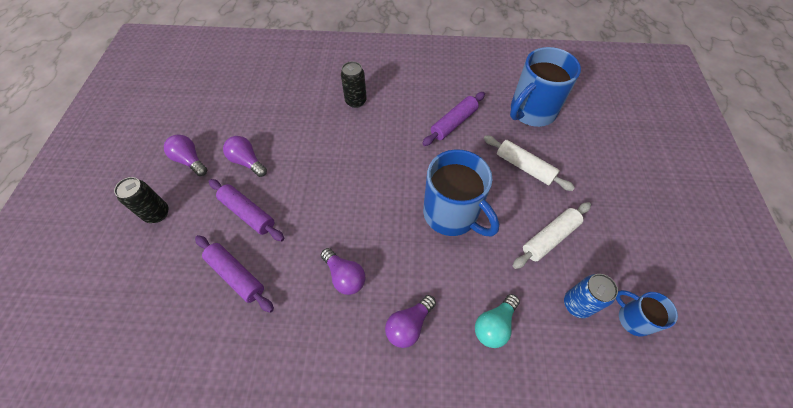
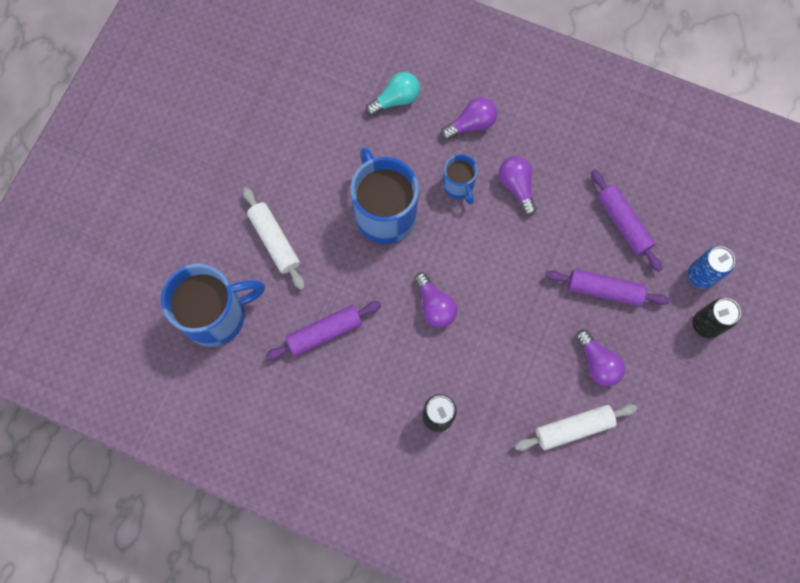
camera: 160 degrees left, 15 degrees up
purple light bulb [164,134,207,176] -> purple light bulb moved to [414,273,457,327]
purple rolling pin [209,179,284,241] -> purple rolling pin turned 45 degrees counterclockwise [545,269,669,306]
white rolling pin [513,202,591,269] -> white rolling pin moved to [514,404,637,451]
blue can [564,274,618,318] -> blue can moved to [688,247,735,289]
blue mug [616,290,678,336] -> blue mug moved to [443,154,478,205]

